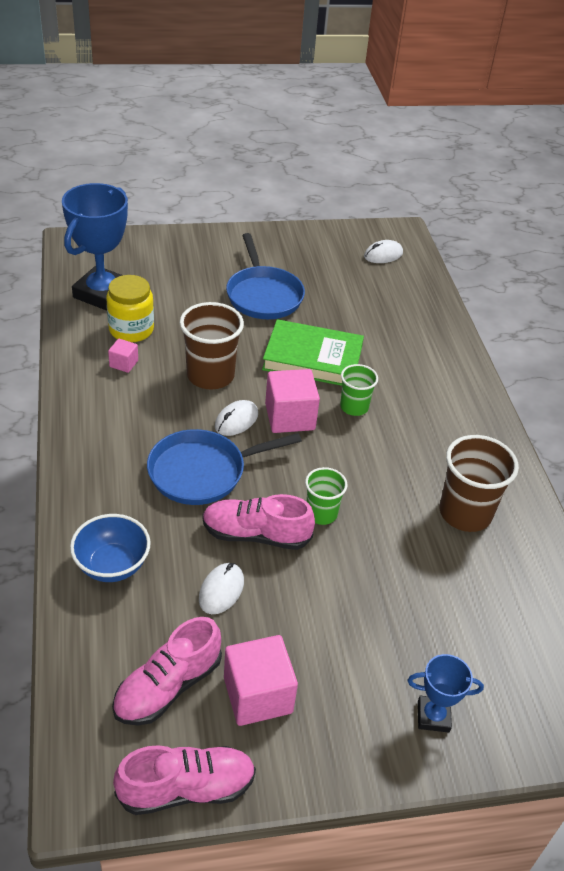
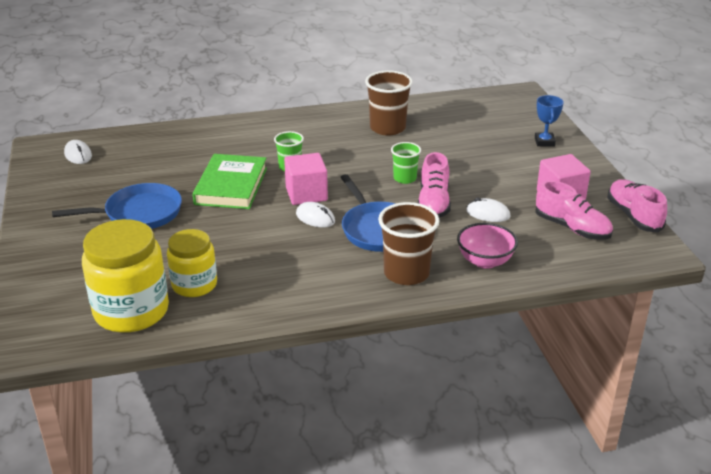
camera: 90 degrees left, 10 degrees down
blue trophy [62,183,128,311] -> yellow jar [82,219,169,333]
blue bowl [70,514,151,582] -> pink bowl [457,223,518,269]
pink cube [108,339,138,373] -> none
brown cup [180,302,244,390] -> brown cup moved to [378,202,439,285]

